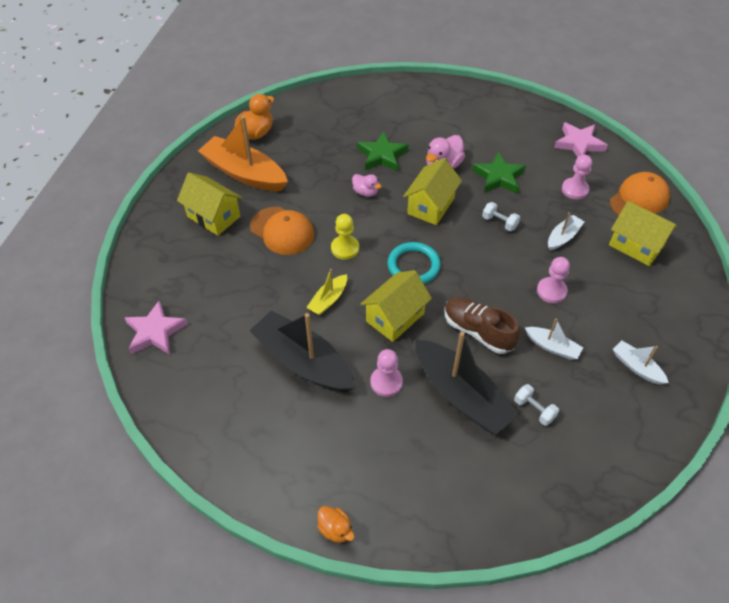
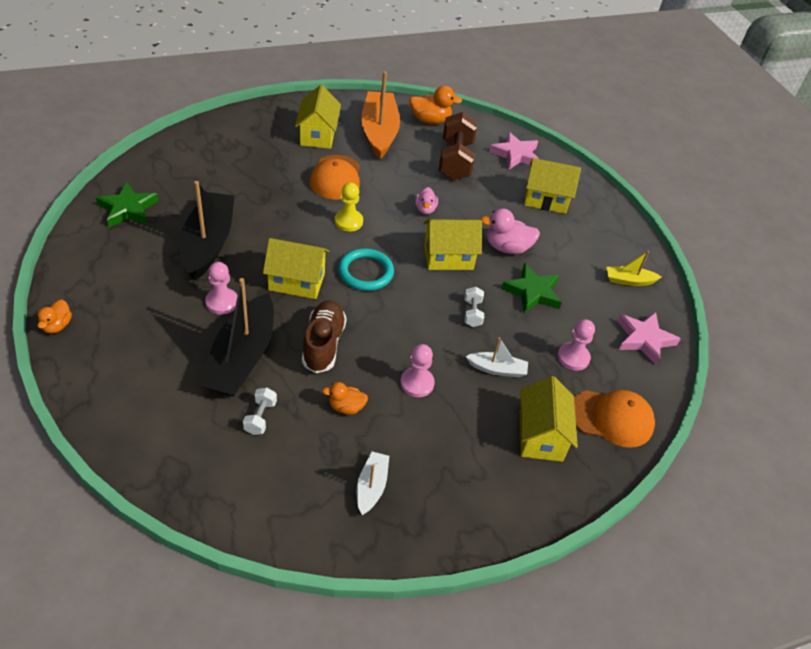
camera: 50 degrees right, 5 degrees down
pink star [125,301,188,355] -> pink star moved to [489,132,539,170]
yellow boat [306,269,347,315] -> yellow boat moved to [606,251,662,286]
green star [357,132,409,171] -> green star moved to [96,182,159,227]
white boat [525,318,583,360] -> orange duck [322,382,368,414]
none -> brown dumbbell [438,112,477,181]
none -> yellow house [524,158,581,214]

